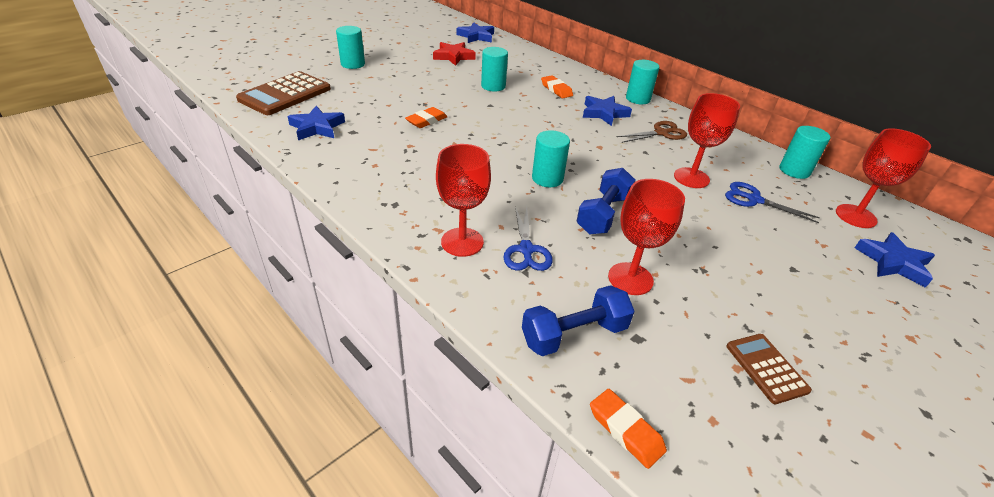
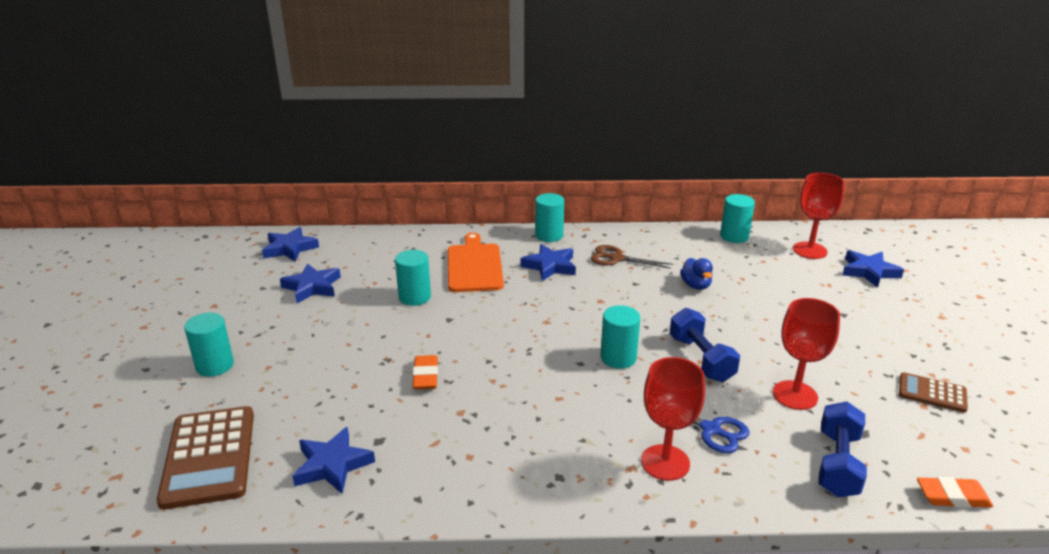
camera: 45 degrees left, 10 degrees down
red star [433,42,476,66] -> blue star [280,263,341,303]
orange eraser [541,75,573,98] -> orange cutting board [448,233,504,292]
brown scissors [617,121,687,143] -> brown scissors turned 90 degrees counterclockwise [591,245,673,269]
red goblet [674,93,740,188] -> blue duck [680,258,713,290]
blue scissors [725,182,820,223] -> none

